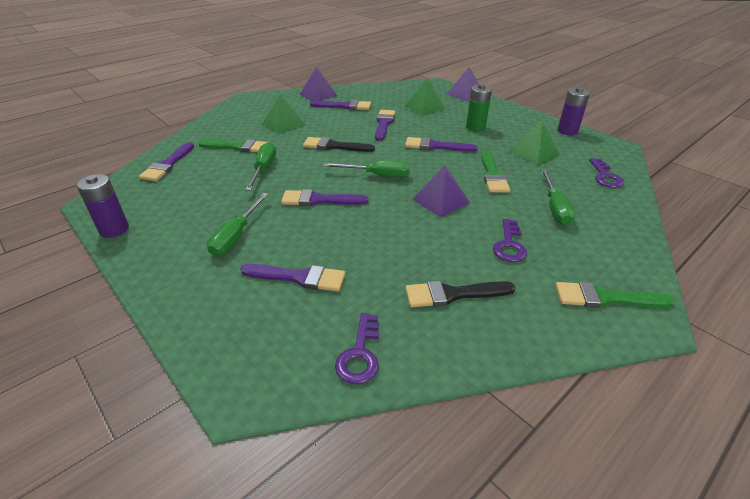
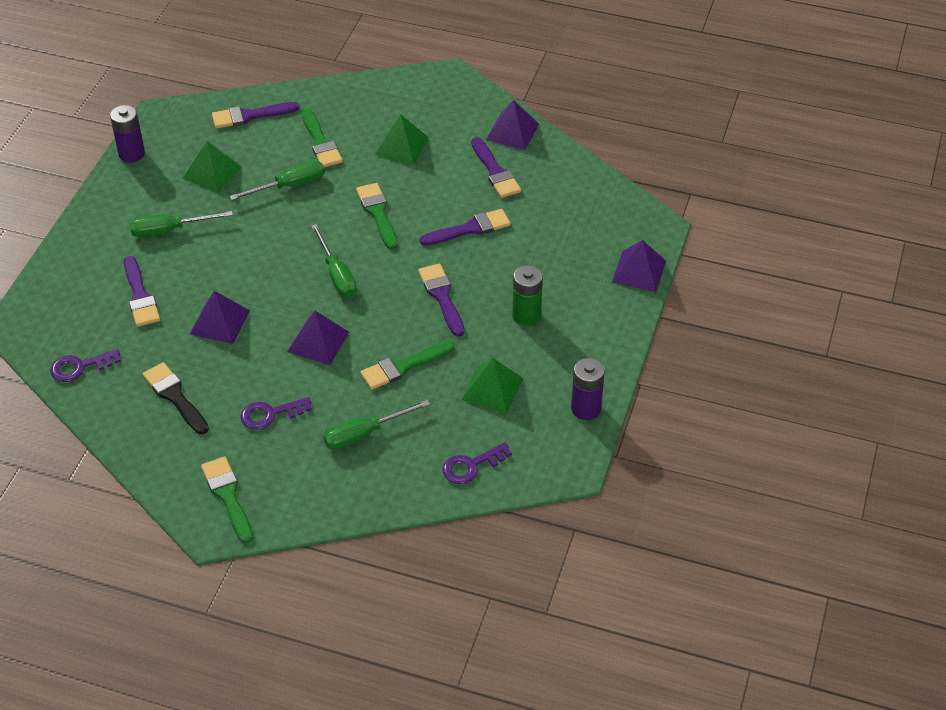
camera: 60 degrees right, 10 degrees up
purple brush [281,189,368,206] -> none
black brush [303,137,375,152] -> green brush [356,183,398,250]
green pyramid [405,78,446,115] -> green pyramid moved to [182,141,242,193]
none -> purple pyramid [190,291,250,344]

